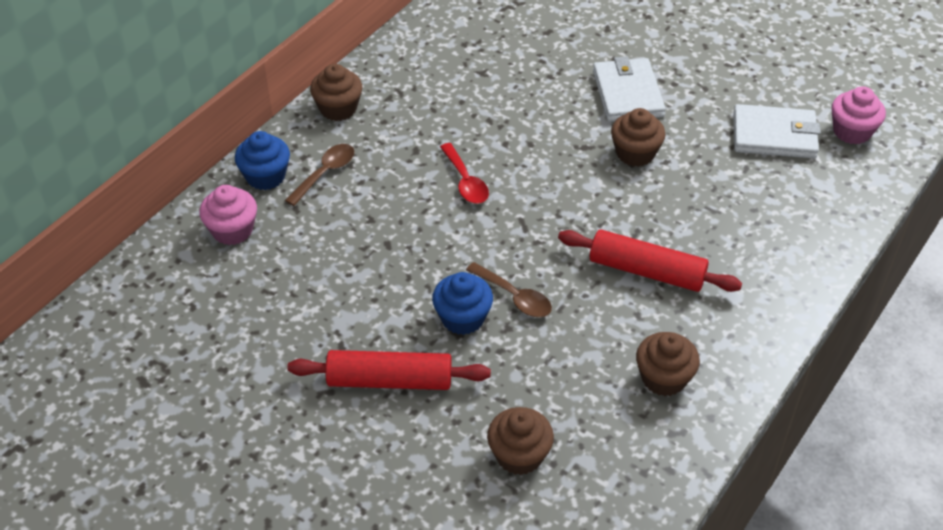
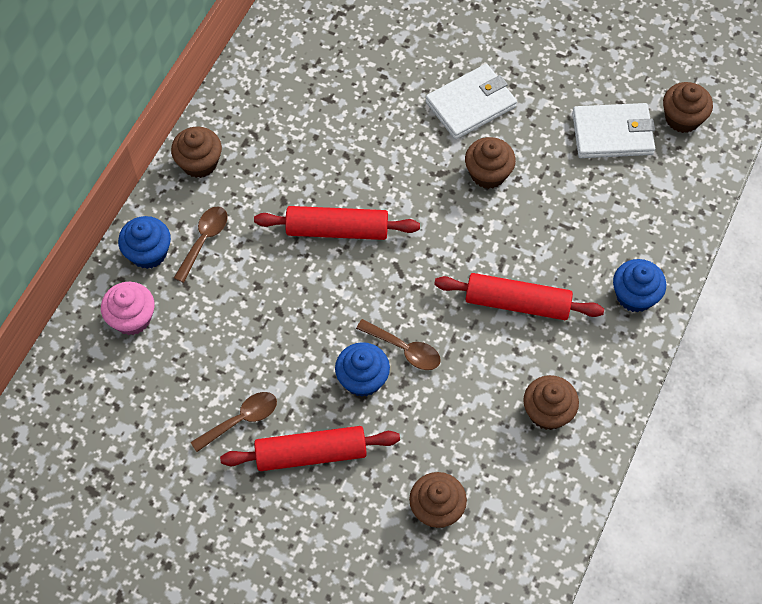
camera: 10 degrees left, 15 degrees up
red spoon [440,143,489,204] -> red rolling pin [254,206,420,240]
white wallet [593,56,666,122] -> white wallet turned 75 degrees clockwise [426,64,517,139]
pink cupcake [832,86,886,145] -> brown cupcake [663,82,713,133]
none -> brown spoon [191,392,277,452]
none -> blue cupcake [613,259,666,312]

